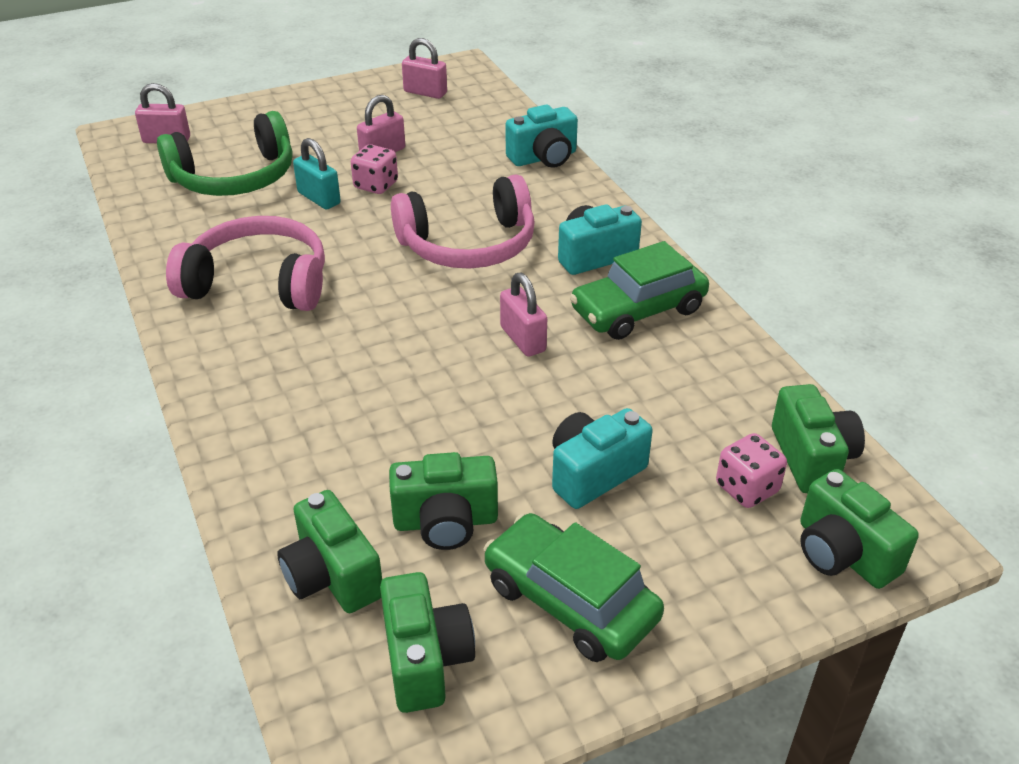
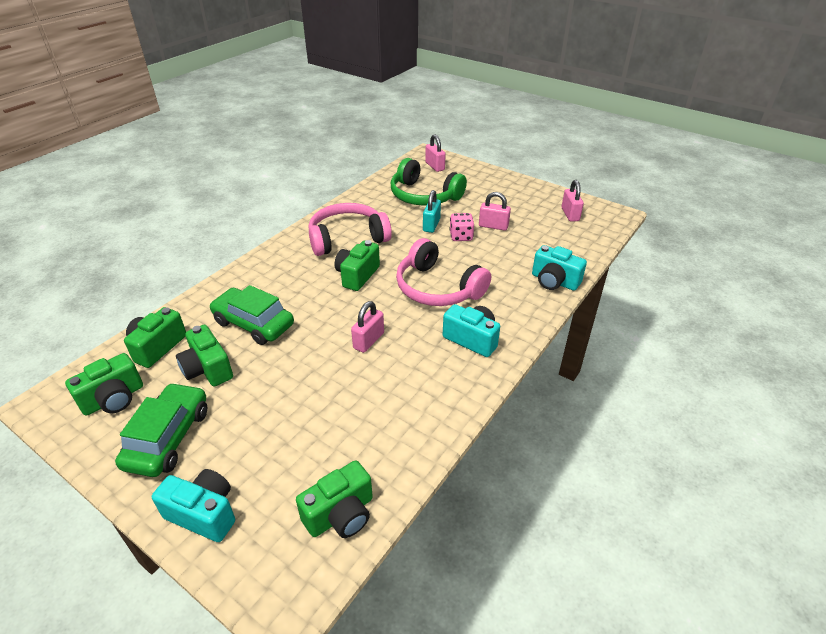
camera: 60 degrees right, 0 degrees up
pink headphones [166,216,325,311] -> pink headphones turned 90 degrees counterclockwise [309,203,392,256]
turquoise camera [552,408,653,509] -> turquoise camera moved to [152,469,235,542]
green car [570,241,709,340] -> green car moved to [209,285,294,345]
pink dice [716,433,787,508] -> none
green camera [800,469,919,589] -> green camera moved to [335,240,380,291]

